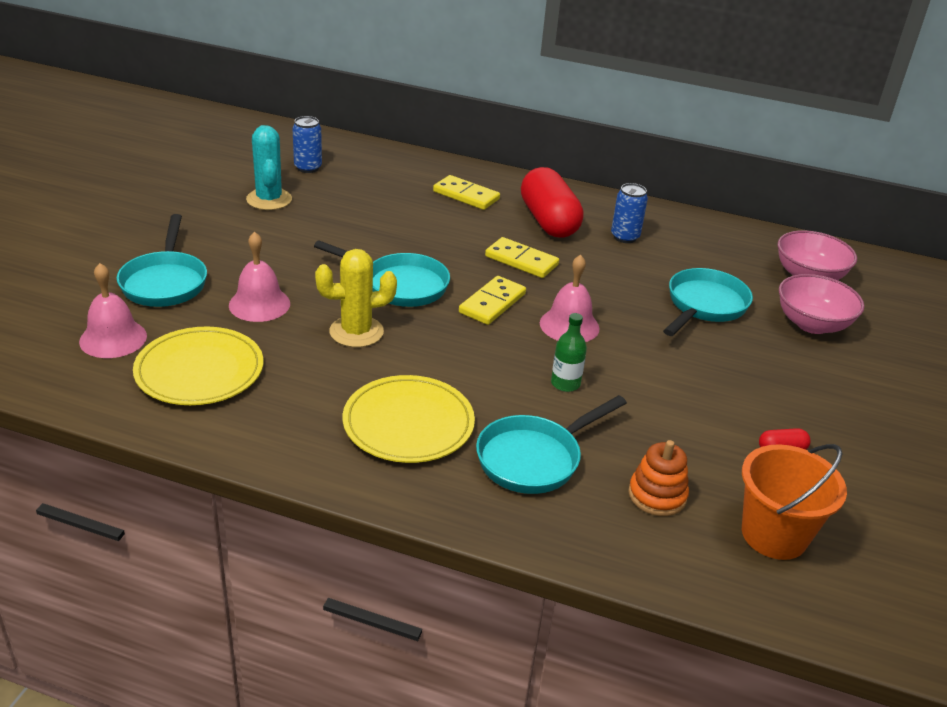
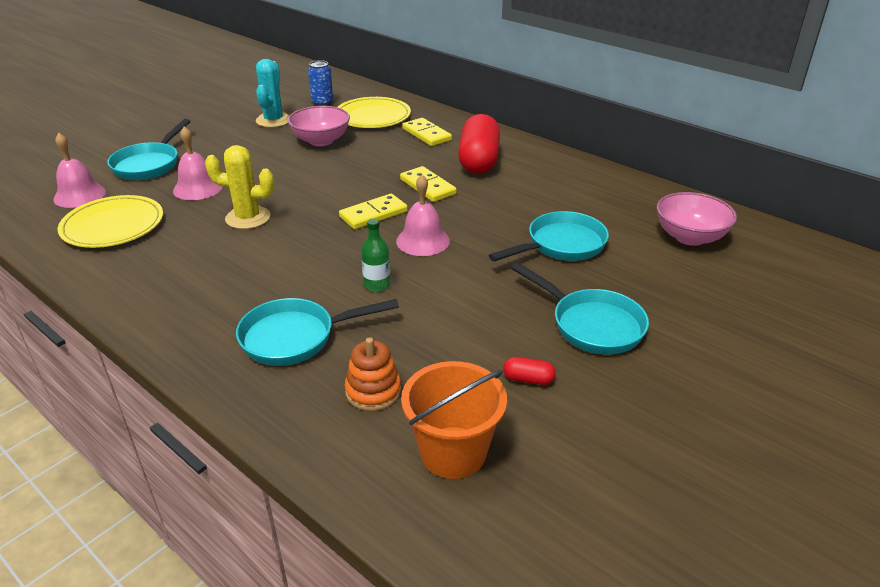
camera: 25 degrees right, 0 degrees up
turquoise pan [314,240,450,307] -> turquoise pan moved to [511,262,649,354]
yellow plate [343,375,475,463] -> yellow plate moved to [338,97,411,128]
blue can [611,183,648,243] -> none
pink bowl [779,274,864,334] -> pink bowl moved to [288,106,350,146]

